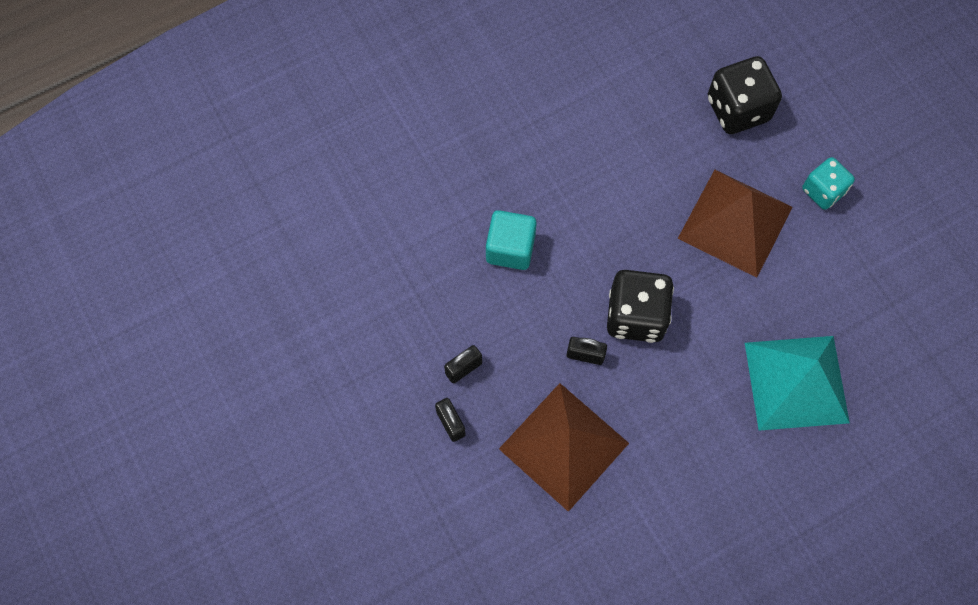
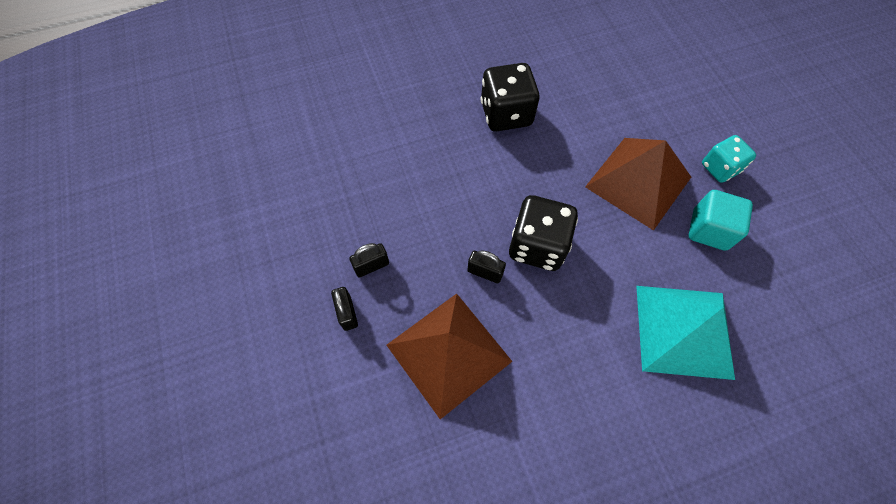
camera: 10 degrees right, 5 degrees down
turquoise cube [486,210,537,270] -> turquoise cube moved to [688,190,753,251]
black dice [708,56,782,134] -> black dice moved to [481,63,539,131]

